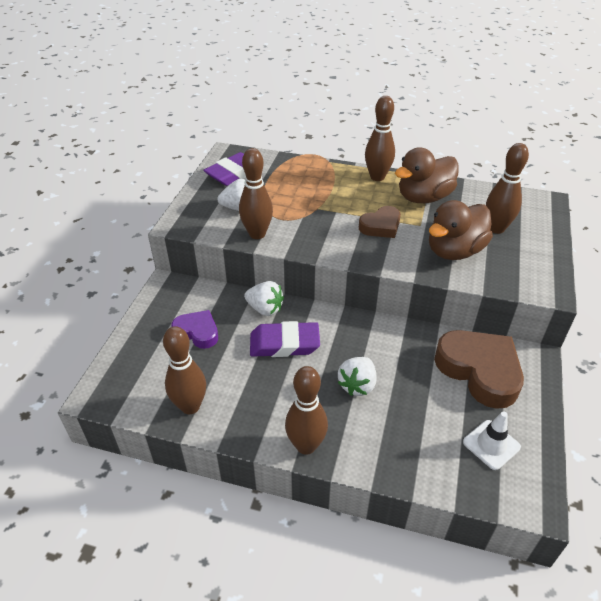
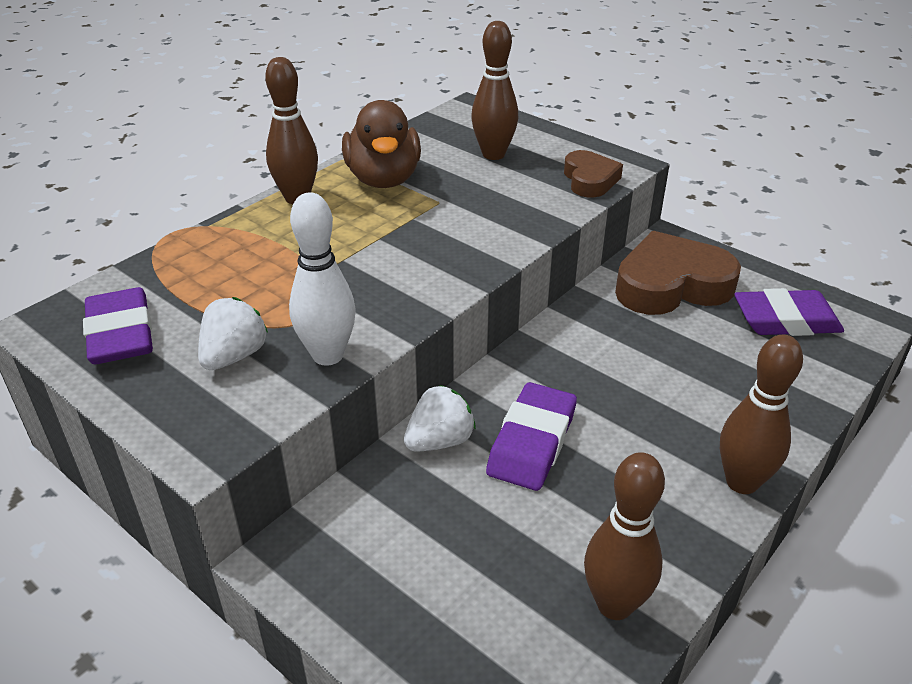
camera: 65 degrees left, 5 degrees down
purple heart [171,310,218,349] -> none
brown bowling pin [239,148,273,239] -> white bowling pin [289,192,356,366]
white strawberry [338,357,377,396] -> none
brown heart [359,206,401,238] -> brown heart moved to [564,150,623,198]
brown duck [429,200,493,260] -> none
white traffic cone [463,411,521,470] -> purple eraser [734,288,844,336]

